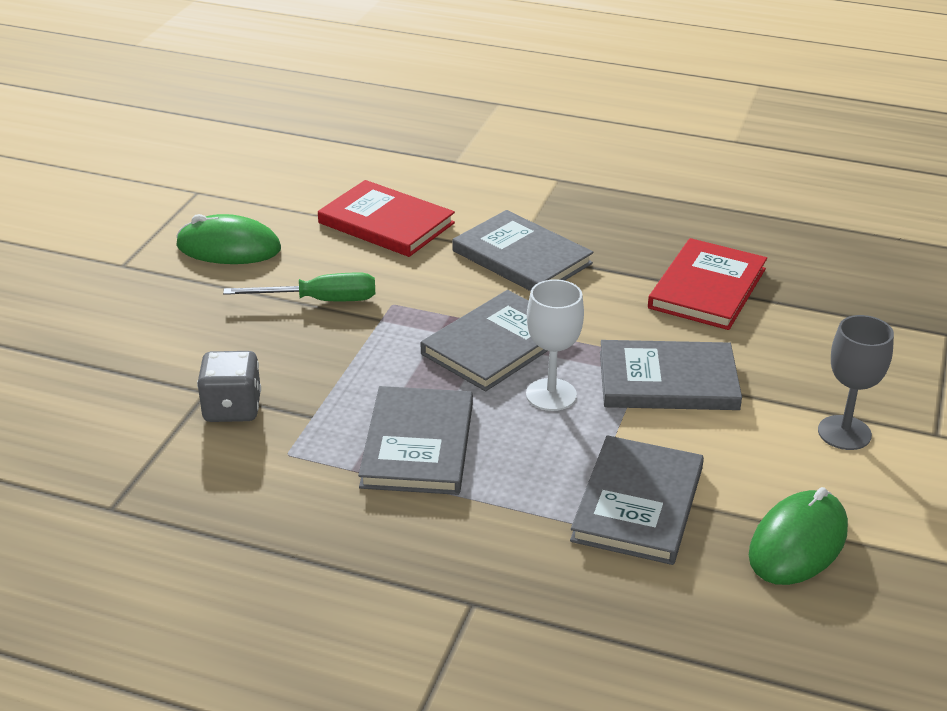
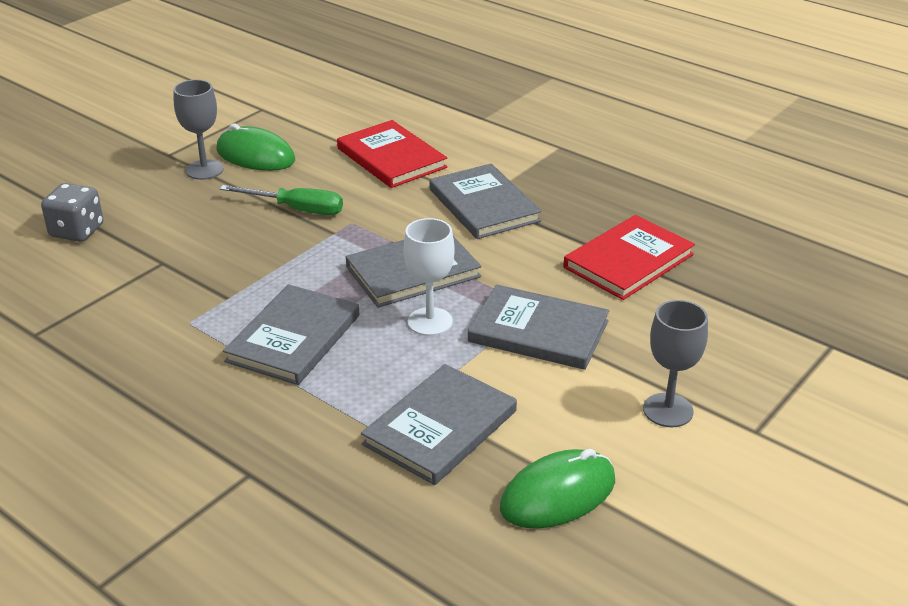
camera: 20 degrees right, 0 degrees up
grey dice [197,351,261,422] -> grey dice moved to [41,183,104,242]
none -> grey goblet [174,80,224,180]

